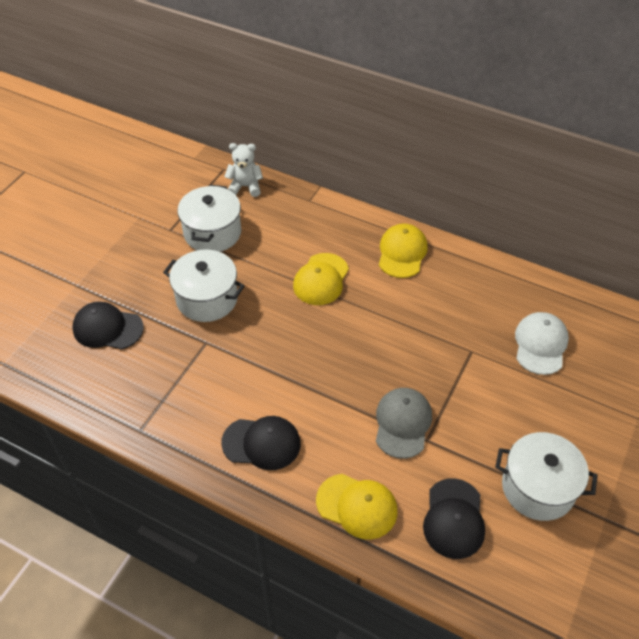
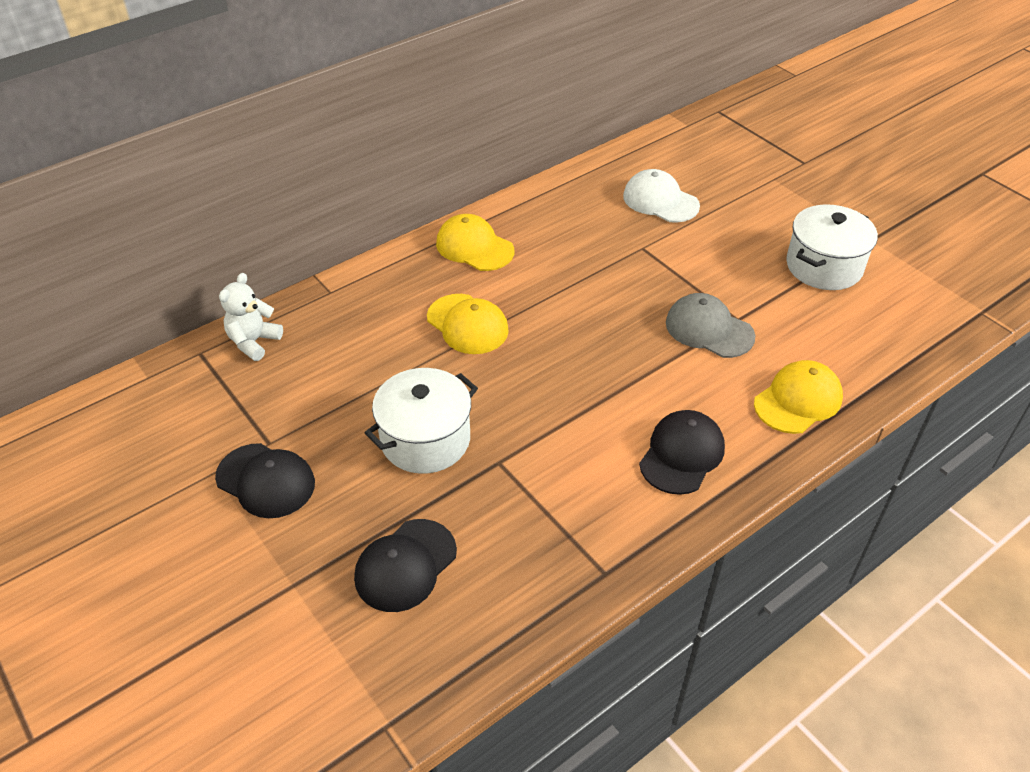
camera: 65 degrees left, 5 degrees down
white pot [177,185,241,252] -> none
black cap [423,478,485,559] -> black cap moved to [215,443,315,518]

